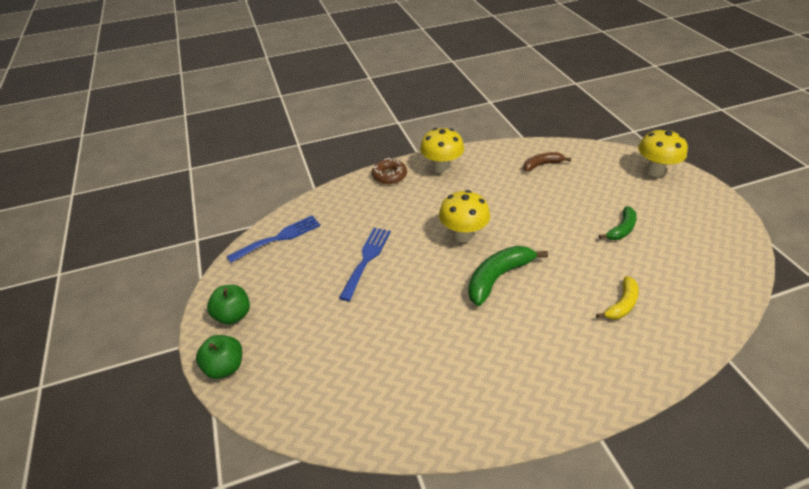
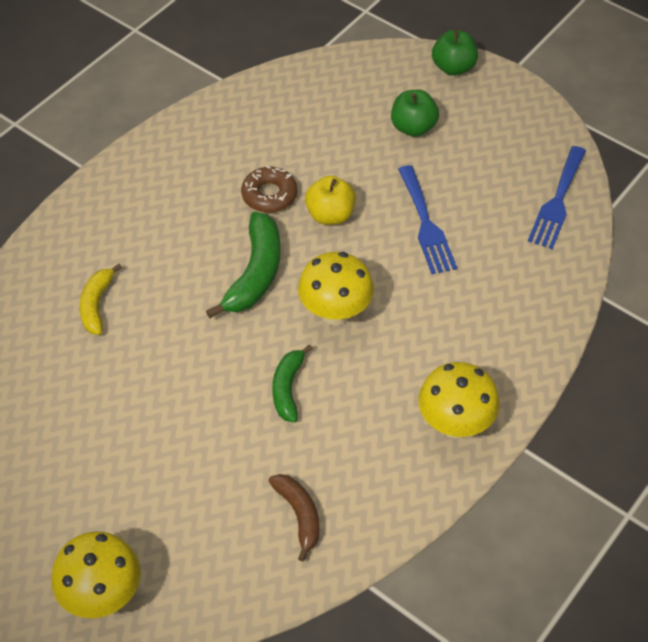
camera: 145 degrees right, 10 degrees up
green apple [207,285,250,324] -> green apple moved to [391,90,439,137]
brown donut [372,158,407,184] -> brown donut moved to [241,166,297,213]
brown banana [523,152,571,172] -> brown banana turned 60 degrees counterclockwise [269,474,319,561]
green banana [599,206,637,240] -> green banana moved to [272,344,313,422]
none -> yellow apple [305,176,356,225]

